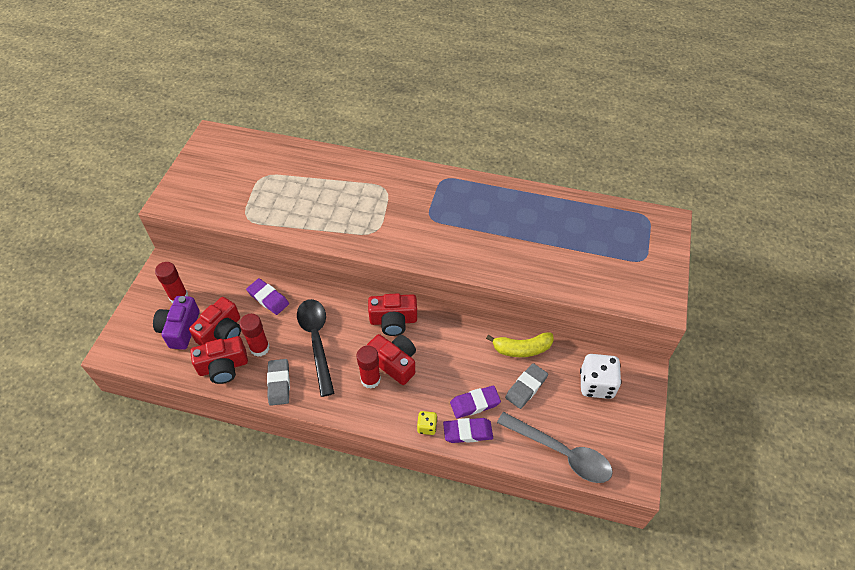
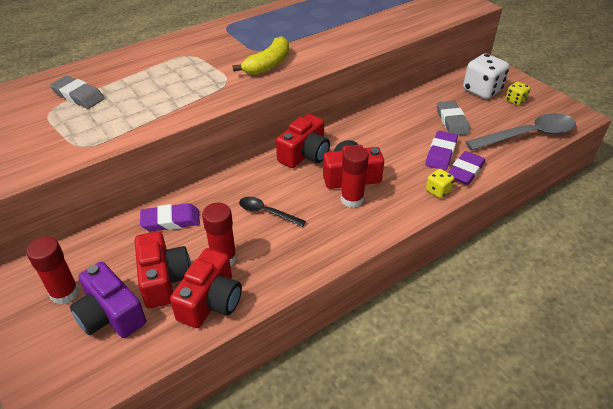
camera: 50 degrees left, 10 degrees down
grey eraser [267,359,290,406] -> grey eraser moved to [50,76,105,109]
black spoon [297,299,334,397] -> black spoon [239,197,306,227], size x0.52
yellow banana [486,332,554,357] -> yellow banana moved to [233,36,289,75]
none -> yellow dice [506,81,530,105]

